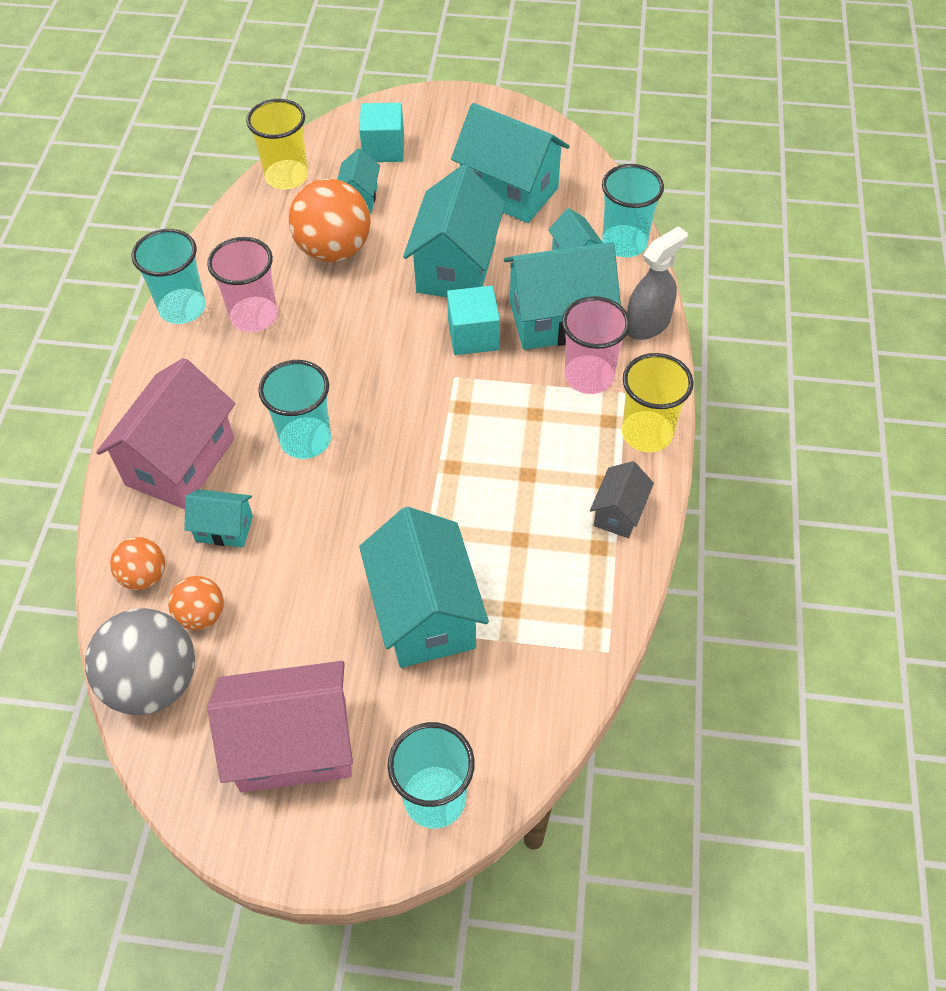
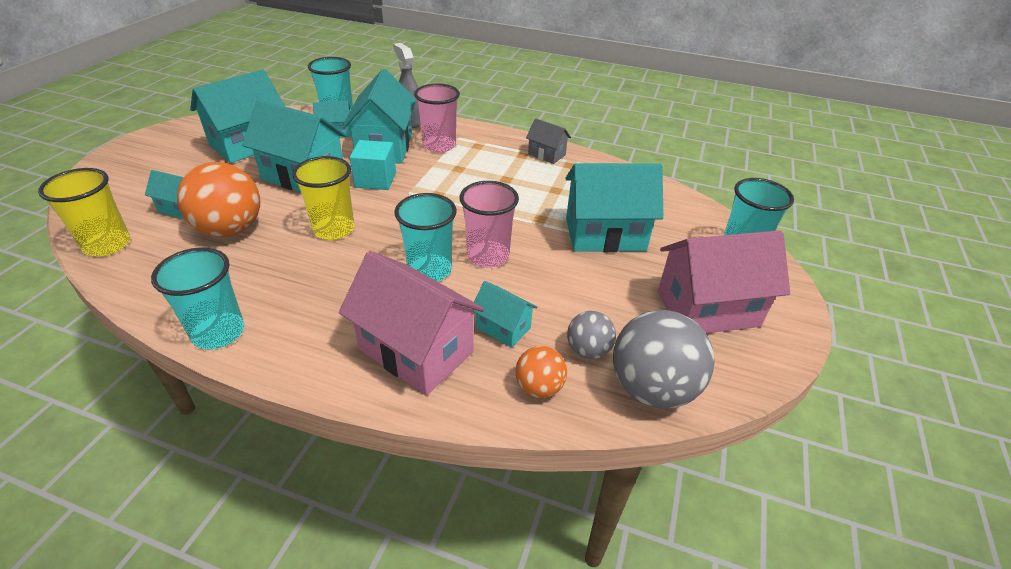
camera: 80 degrees left, 15 degrees down
orange ball [168,576,224,630] -> grey ball [567,311,616,359]
turquoise house [184,489,253,547] -> turquoise house turned 75 degrees counterclockwise [473,281,537,348]
pink cup [207,237,278,332] -> pink cup moved to [460,181,519,267]
pink house [208,661,353,793] -> pink house turned 75 degrees clockwise [657,230,790,333]
turquoise cube [359,103,404,162] -> none
yellow cup [622,353,694,452] -> yellow cup moved to [292,156,355,240]

